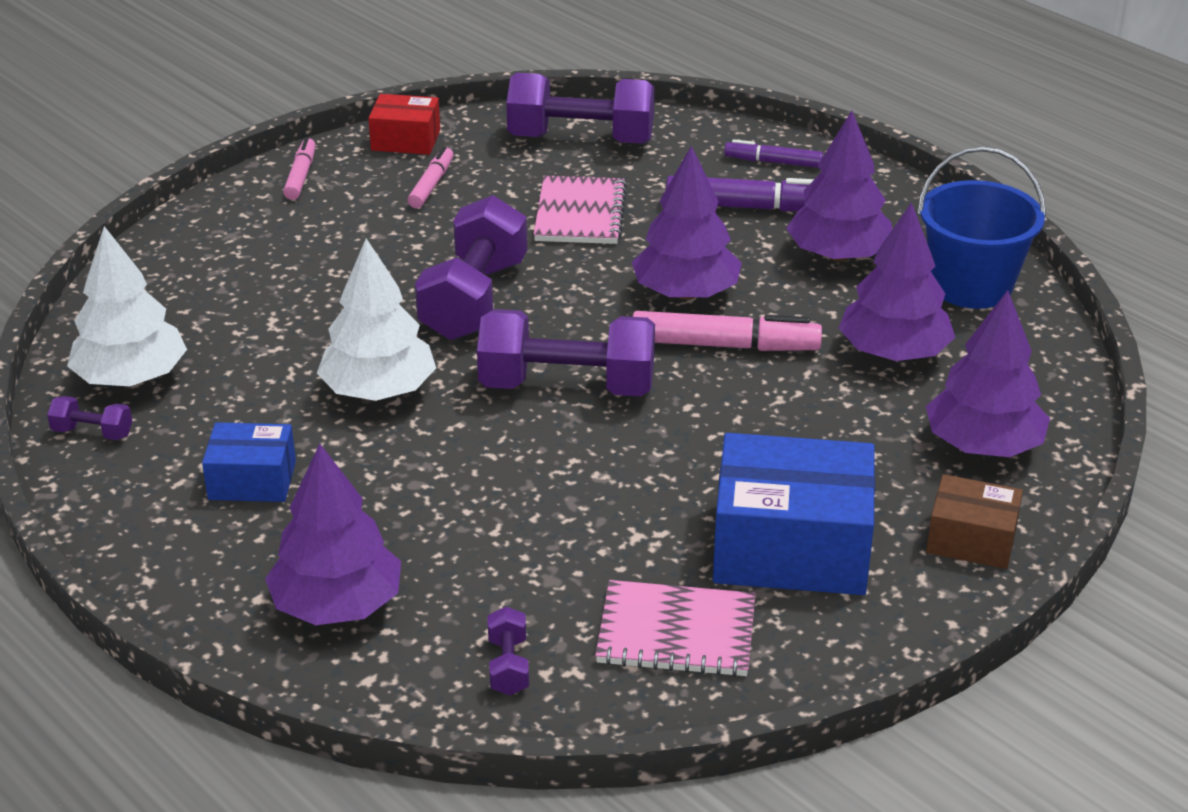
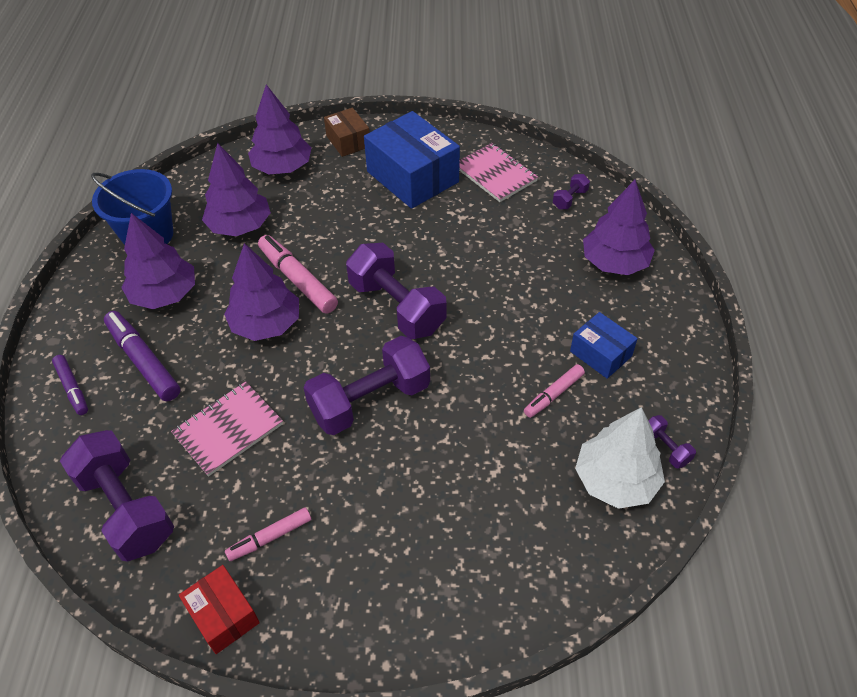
camera: 135 degrees left, 15 degrees up
pink marker [283,137,316,200] -> pink marker moved to [524,364,585,418]
white tree [317,238,436,401] -> none

